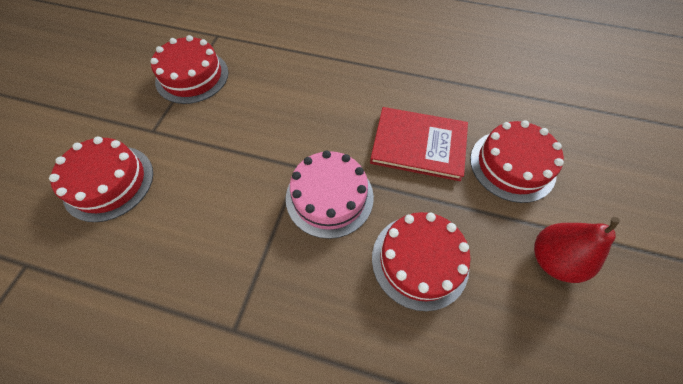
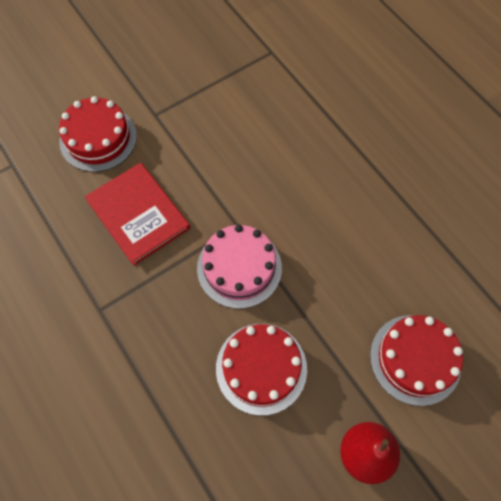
camera: 40 degrees right, 5 degrees up
red cake [151,35,228,104] -> none
red book [370,107,468,181] -> red book moved to [85,163,190,266]

